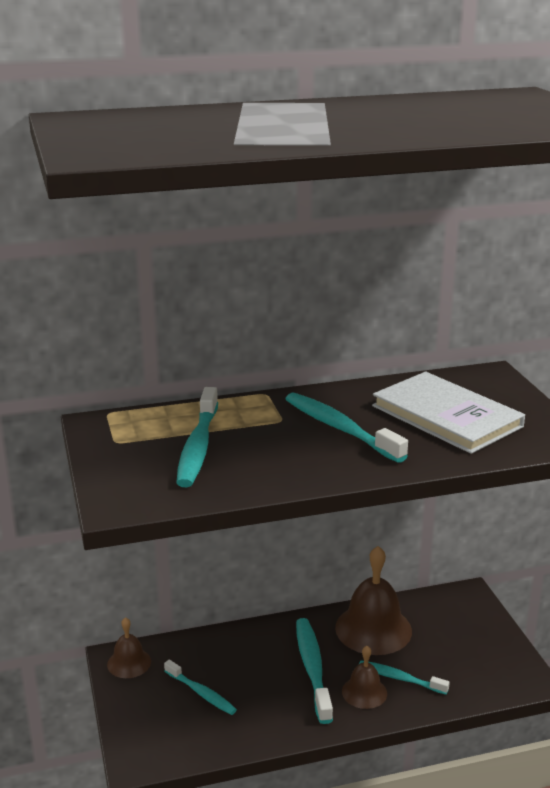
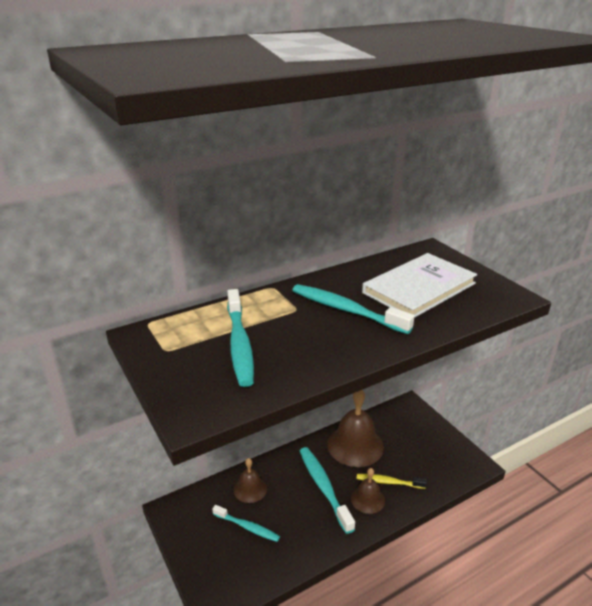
camera: 15 degrees left, 5 degrees up
brown bell [107,617,151,678] -> brown bell moved to [234,458,267,503]
turquoise toothbrush [359,660,450,695] -> yellow toothbrush [357,474,427,489]
white book [372,372,525,454] -> white book turned 75 degrees counterclockwise [362,253,477,318]

